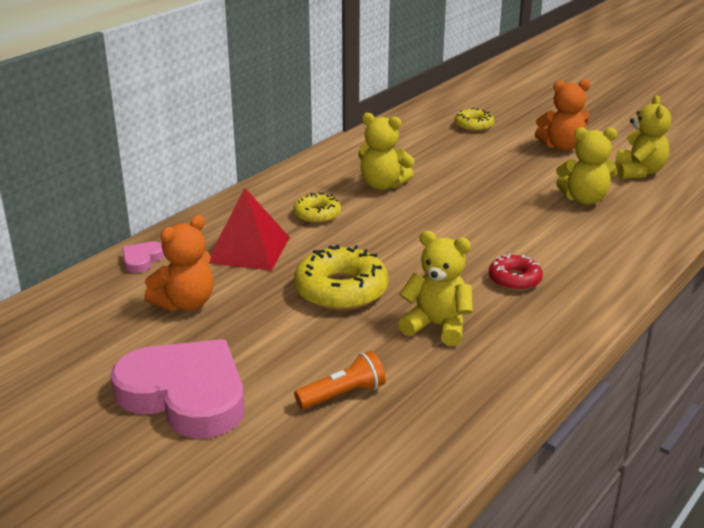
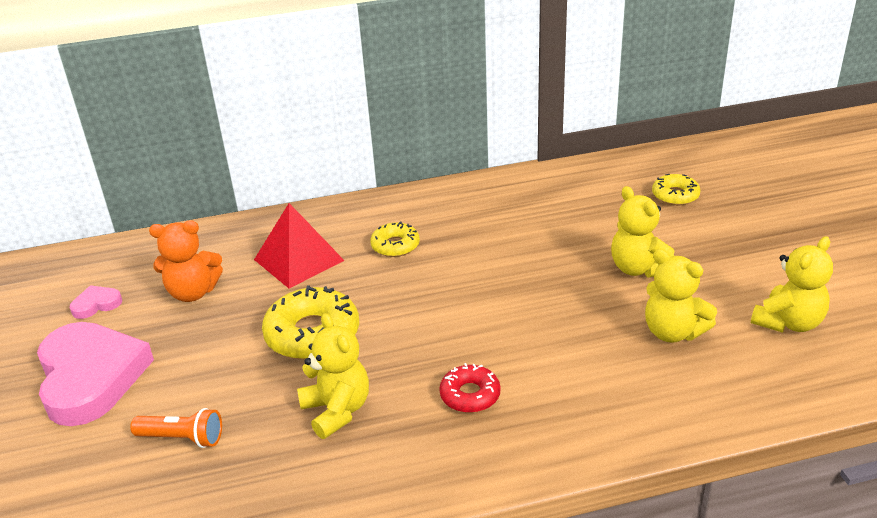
camera: 40 degrees right, 5 degrees up
pink heart [122,241,164,273] -> pink heart moved to [70,285,122,319]
yellow teddy bear [358,113,414,190] -> yellow teddy bear moved to [611,186,674,277]
orange teddy bear [535,79,591,151] -> none

